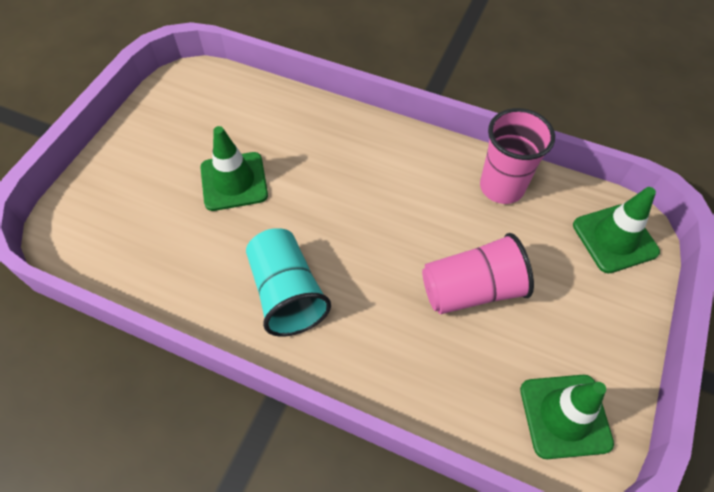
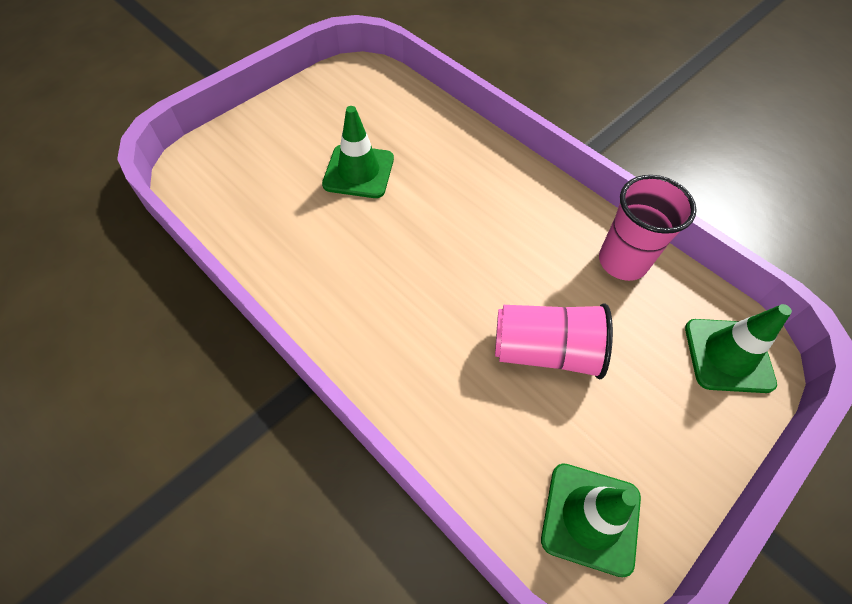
camera: 20 degrees right, 0 degrees up
turquoise cup [246,228,331,337] -> none

